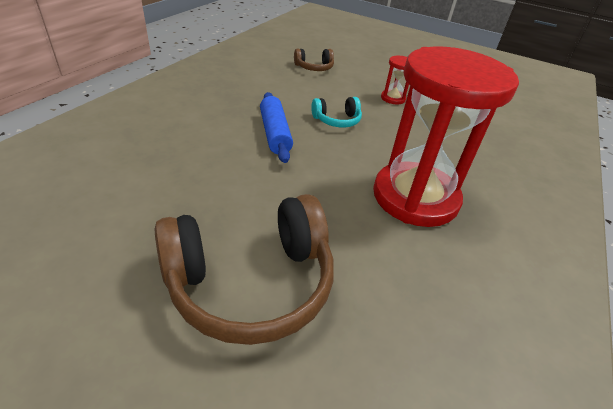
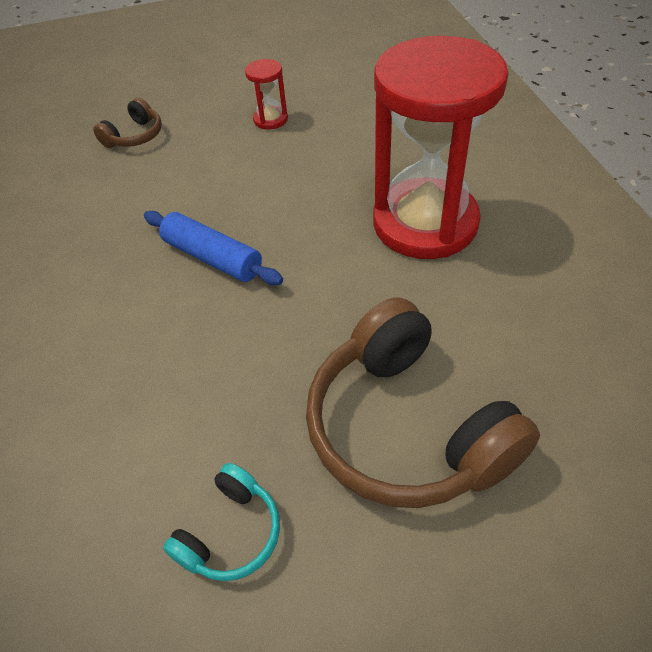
camera: 35 degrees left, 10 degrees up
brown headphones [155,194,334,345] -> brown headphones turned 120 degrees clockwise [306,297,540,508]
turquoise headphones [311,97,362,128] -> turquoise headphones moved to [163,463,280,581]

